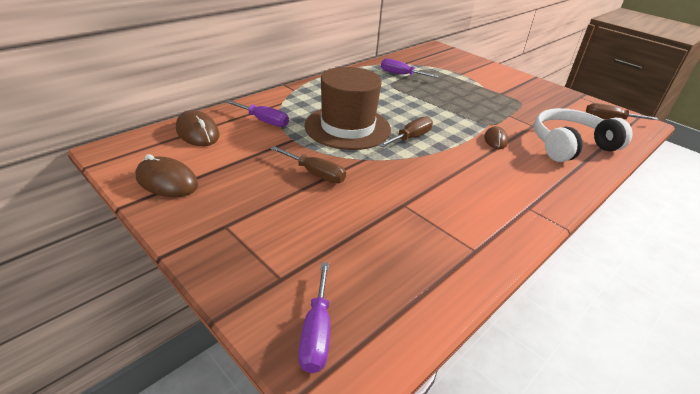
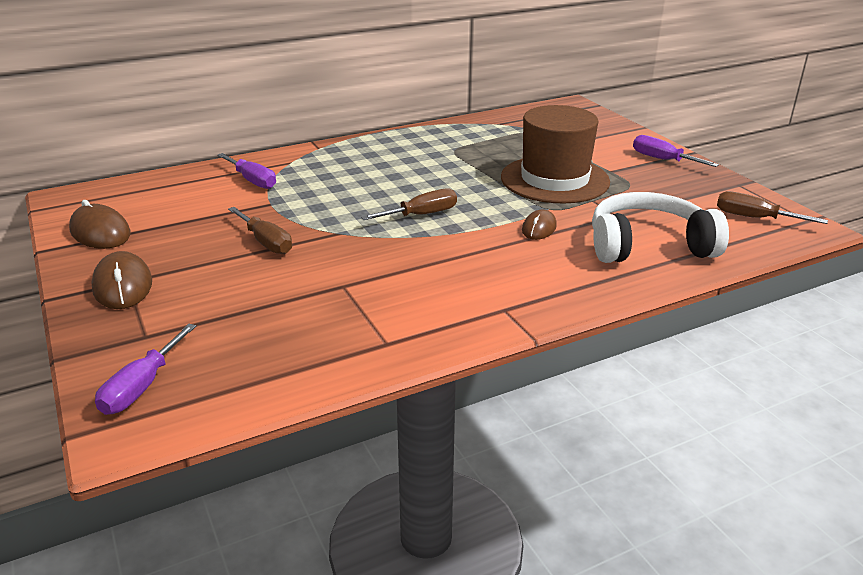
camera: 20 degrees right, 5 degrees down
brown mouse [176,110,220,146] -> brown mouse moved to [91,251,152,309]
brown hat [305,67,391,150] -> brown hat moved to [501,105,610,203]
purple screwdriver [381,58,438,78] -> purple screwdriver moved to [633,135,719,167]

